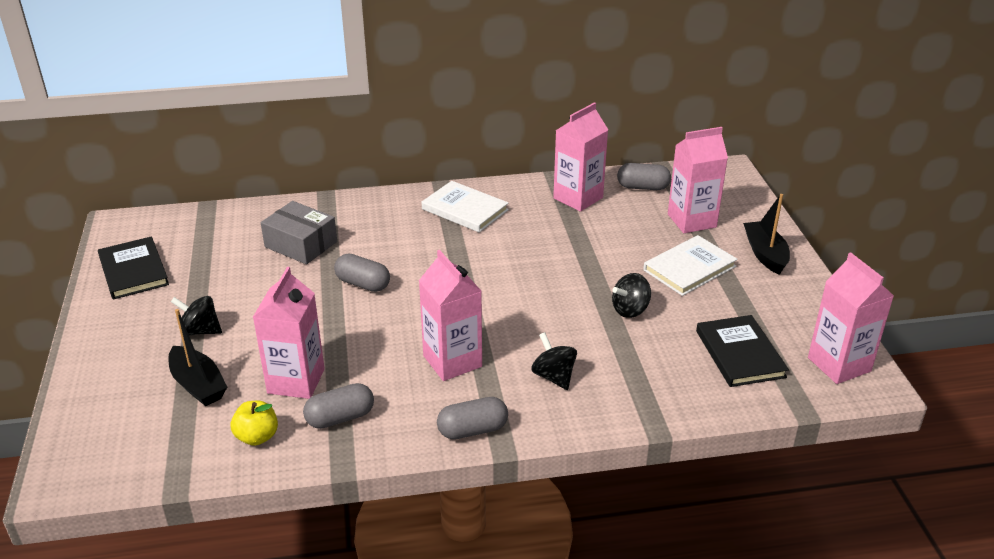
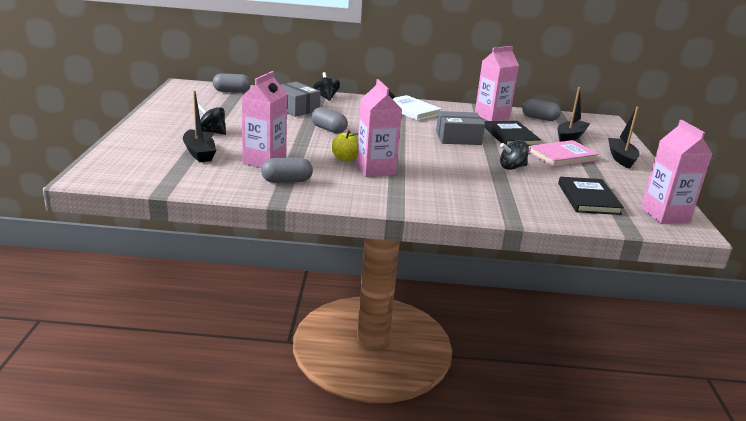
camera: 10 degrees right, 10 degrees down
black book [98,236,169,300] -> black book moved to [485,121,541,146]
yellow apple [231,401,278,446] -> yellow apple moved to [331,130,358,161]
grey capsule [437,397,508,439] -> grey capsule moved to [213,73,251,93]
black spinning top [531,332,577,390] -> black spinning top moved to [314,72,340,101]
white book [643,235,738,296] -> pink book [529,140,599,167]
pink carton [668,127,728,233] -> black boat [558,87,591,142]
none -> grey box [436,111,485,145]

